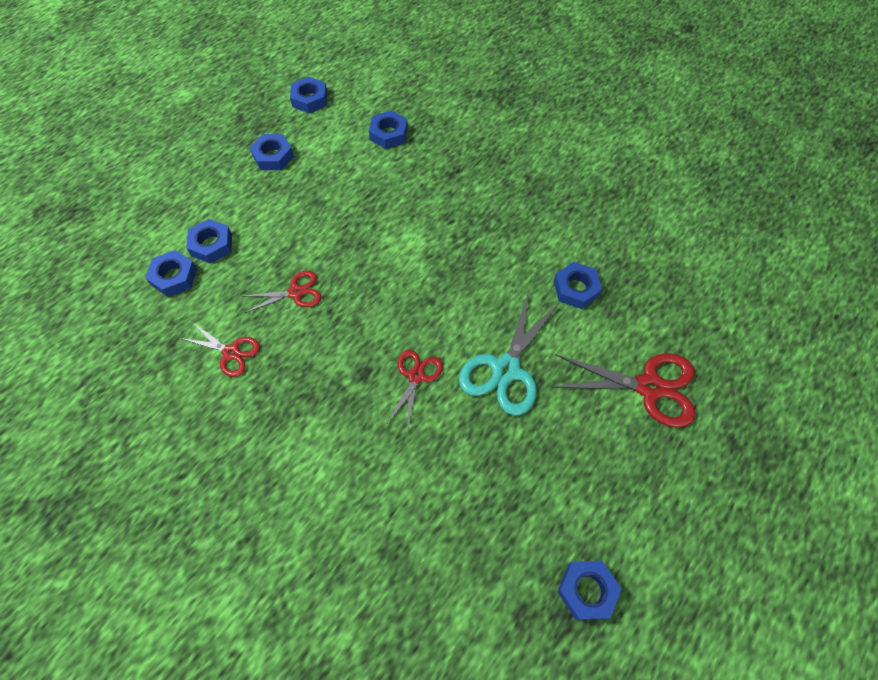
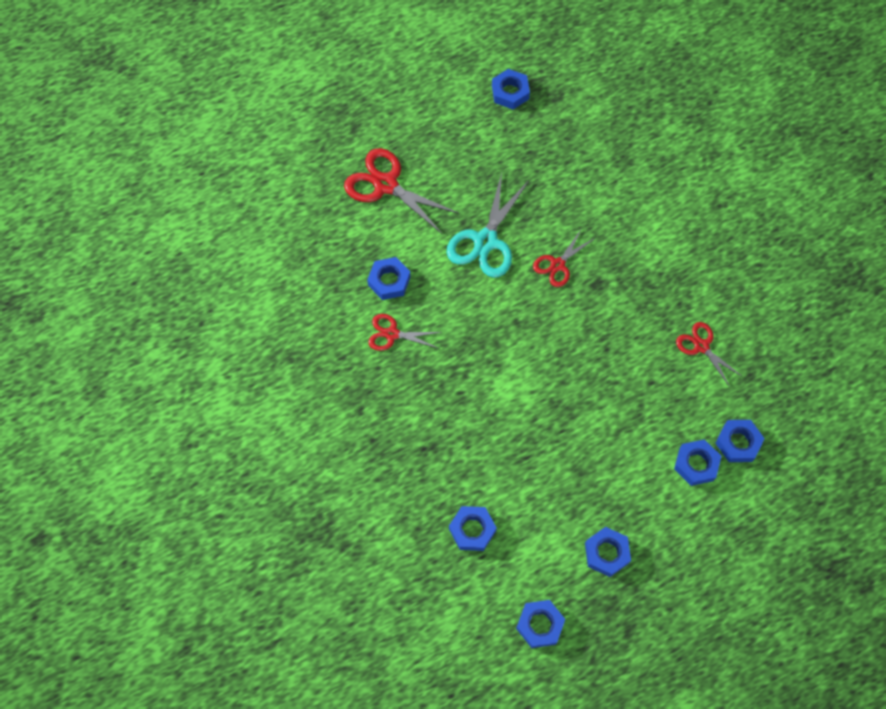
camera: 155 degrees left, 5 degrees up
red scissors [242,271,321,313] -> red scissors moved to [368,314,442,351]
turquoise scissors [459,291,560,415] -> turquoise scissors turned 150 degrees clockwise [446,173,529,278]

